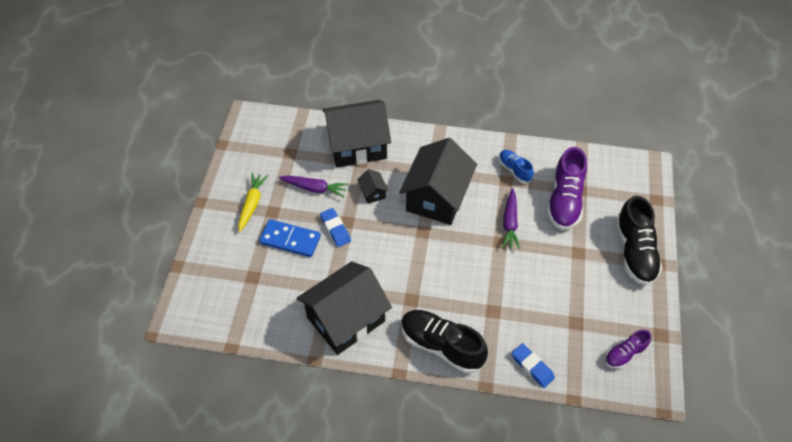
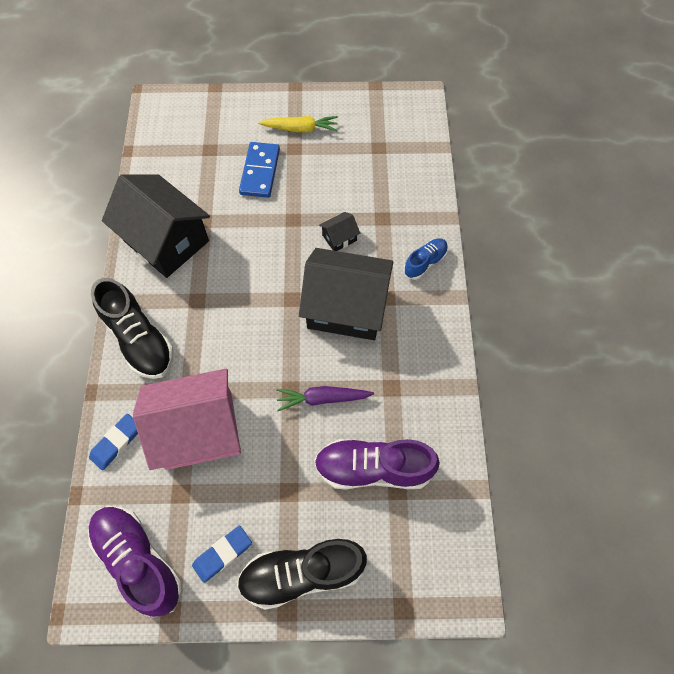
camera: 80 degrees right, 10 degrees up
purple carrot [279,175,348,197] -> none
blue eraser [320,208,351,247] -> blue eraser moved to [192,526,252,583]
black house [322,100,391,167] -> none
black shoe [401,310,488,373] -> black shoe turned 120 degrees clockwise [91,278,173,379]
blue shoe [499,150,534,183] -> blue shoe moved to [403,238,448,280]
purple shoe [605,329,651,369] -> purple shoe [88,506,182,617], size x1.81
none -> pink house [133,369,241,470]

